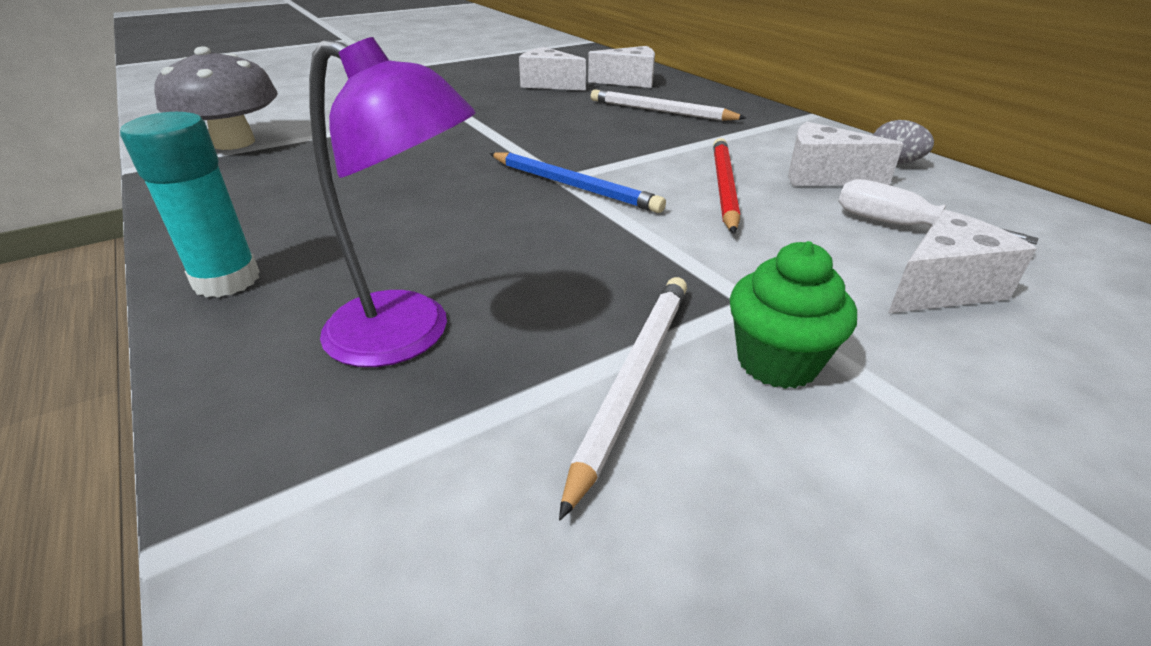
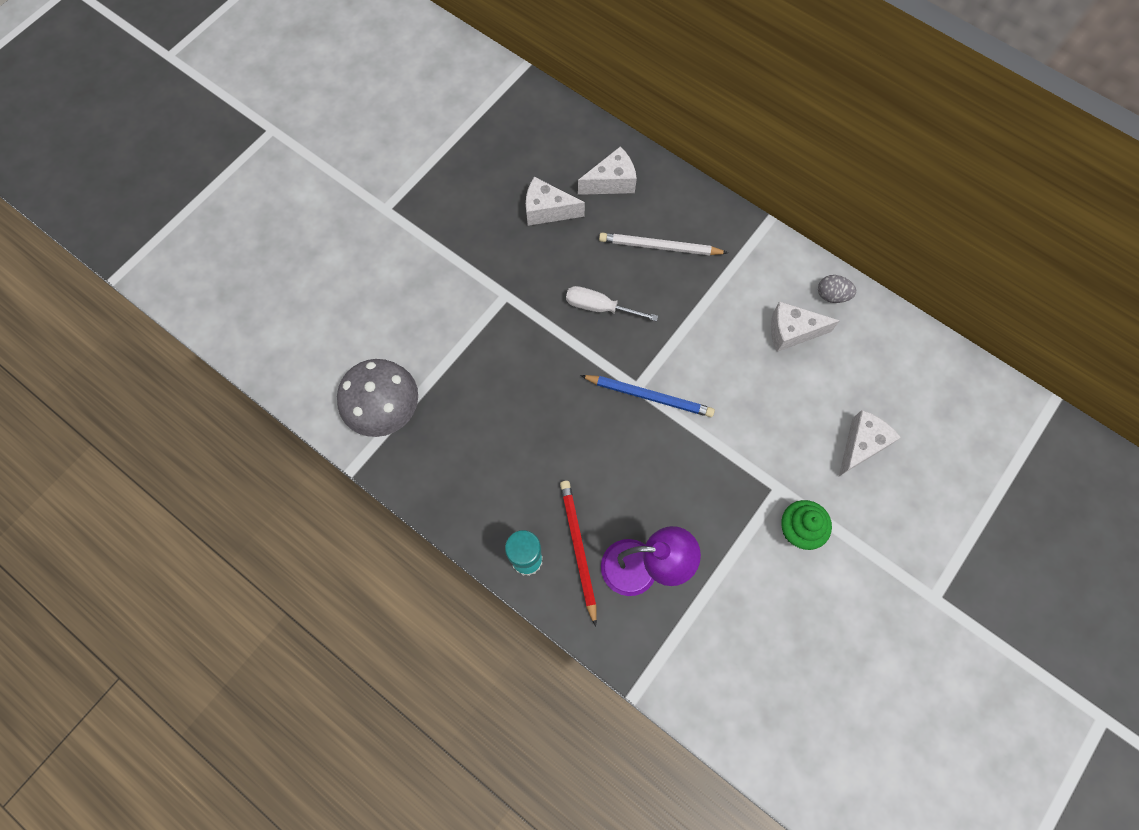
camera: 20 degrees left, 35 degrees up
white pencil [559,277,687,521] -> none
red pencil [713,138,740,234] -> red pencil moved to [560,481,597,627]
white screwdriver [838,179,1038,244] -> white screwdriver moved to [566,286,658,321]

